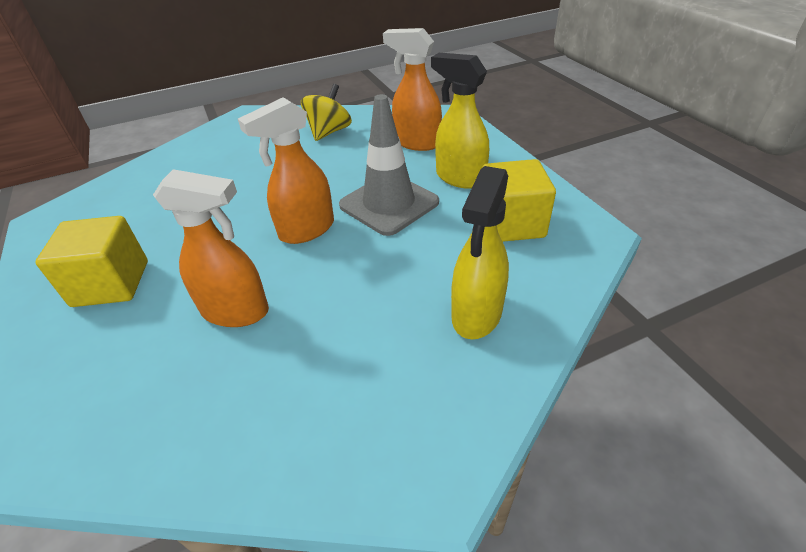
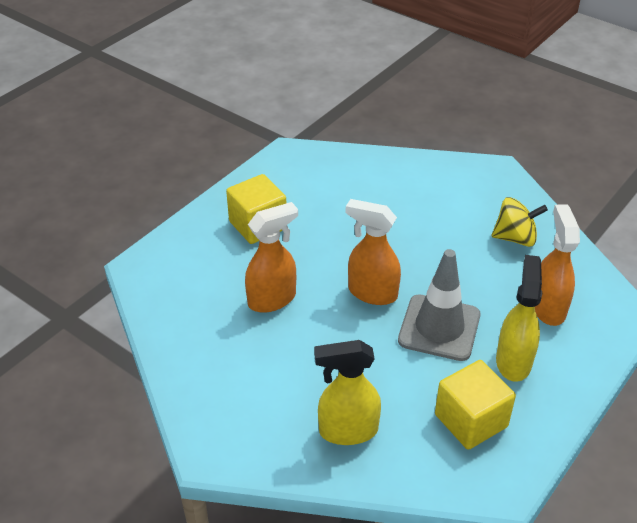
camera: 60 degrees right, 0 degrees up
orange spray bottle [153,169,269,327] -> orange spray bottle turned 105 degrees counterclockwise [245,202,298,313]

